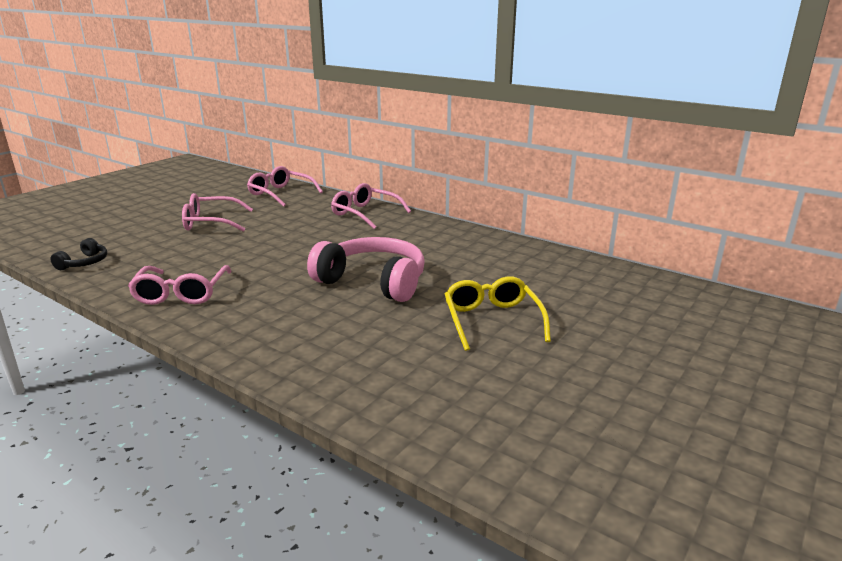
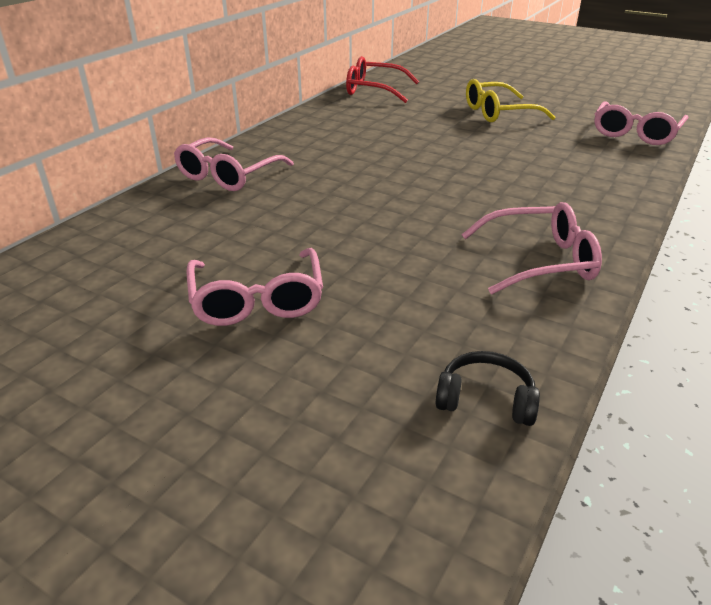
camera: 95 degrees left, 10 degrees up
pink glasses [247,166,323,207] -> pink glasses moved to [594,101,689,145]
pink headphones [307,237,425,302] -> none
none -> red glasses [346,56,419,103]

